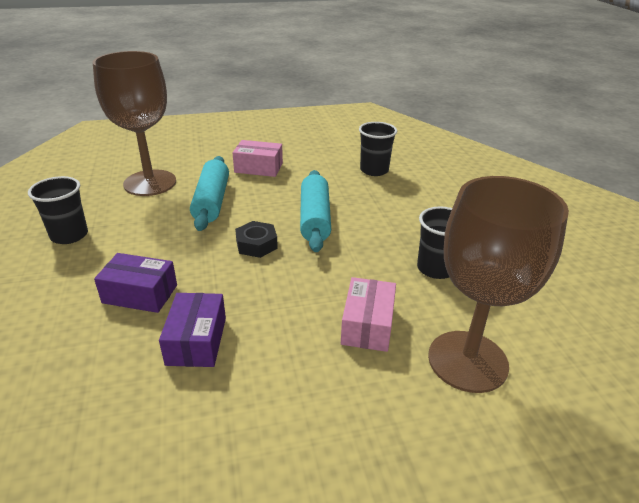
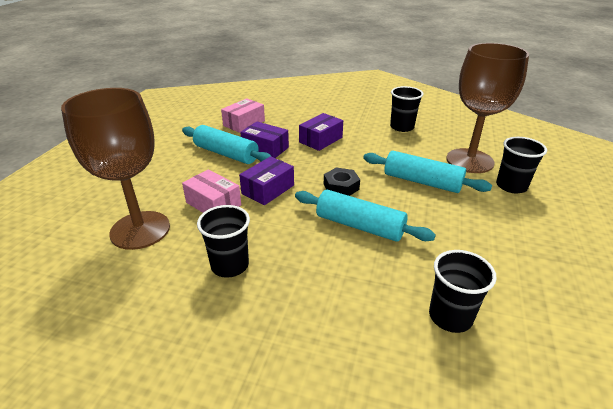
camera: 120 degrees right, 0 degrees up
pink box [233,140,283,177] -> pink box moved to [221,98,265,133]
none -> turquoise rolling pin [182,125,272,164]
none -> purple box [239,156,294,205]
none -> black cup [496,137,547,193]

